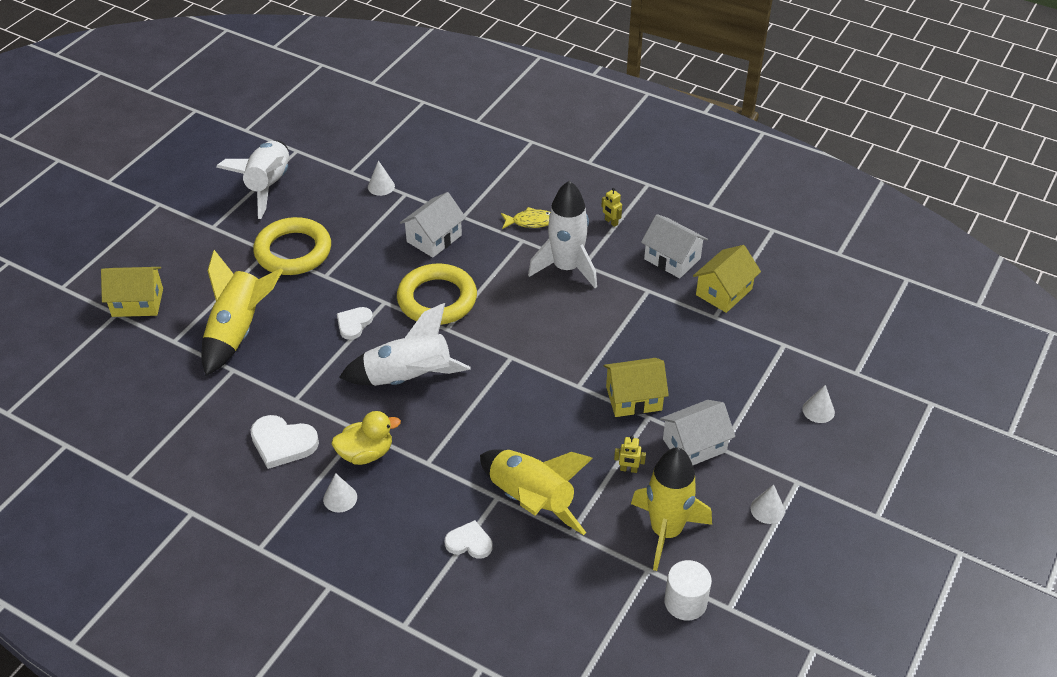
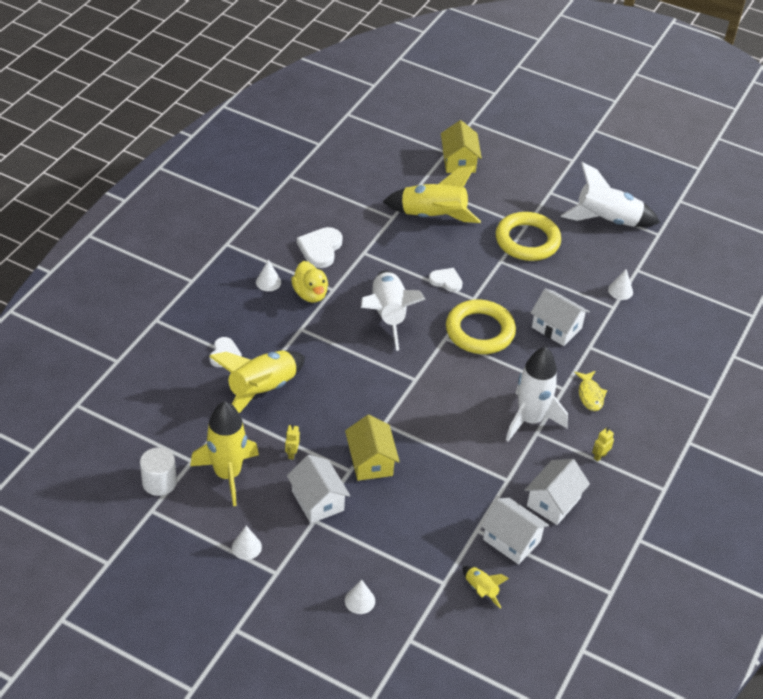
camera: 85 degrees right, 0 degrees up
yellow house [693,245,761,313] -> white house [481,498,549,565]
none -> yellow rocket [463,566,509,609]

